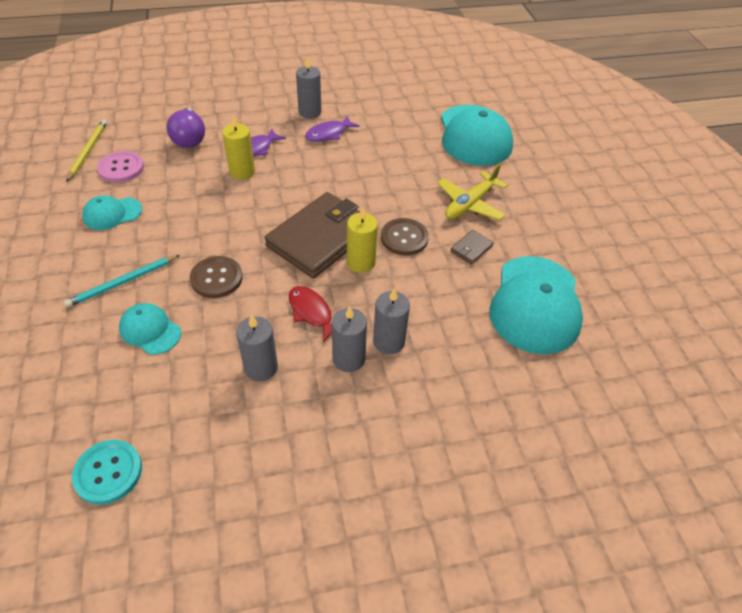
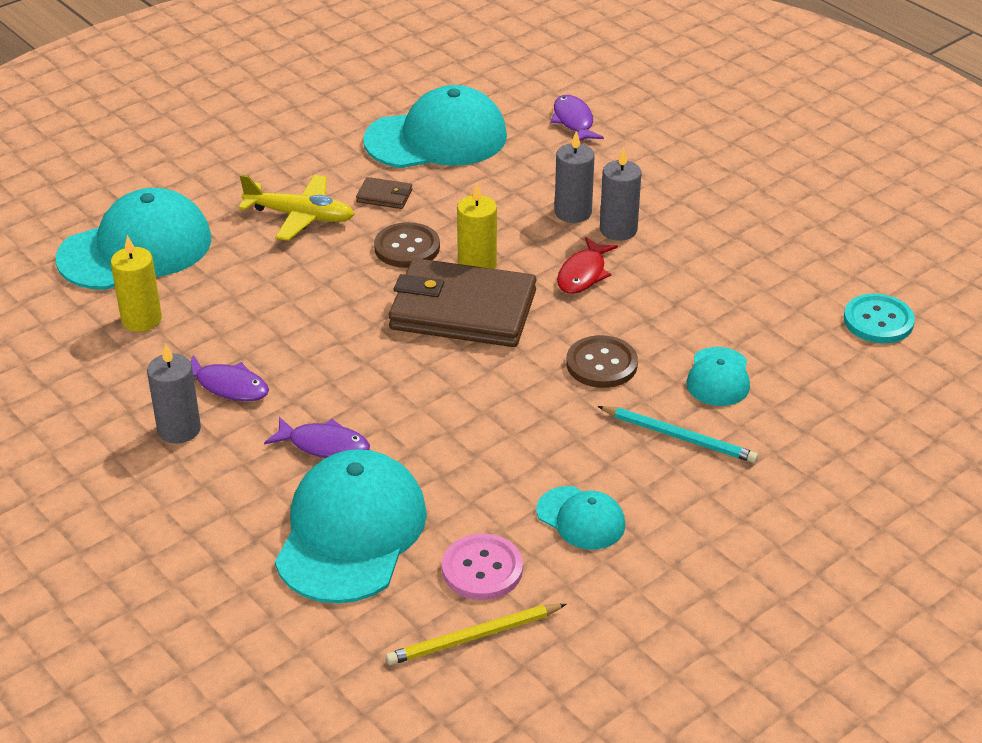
camera: 115 degrees left, 10 degrees down
purple light bulb [167,108,205,148] -> turquoise cap [275,449,427,604]
yellow candle [222,115,255,180] -> yellow candle moved to [111,235,162,332]
grey candle [236,314,278,381] -> none
none -> purple fish [551,95,604,141]

